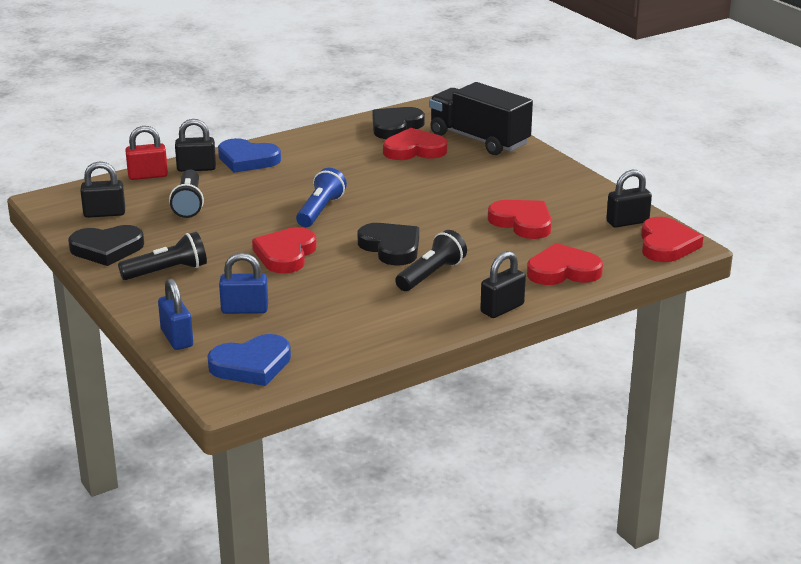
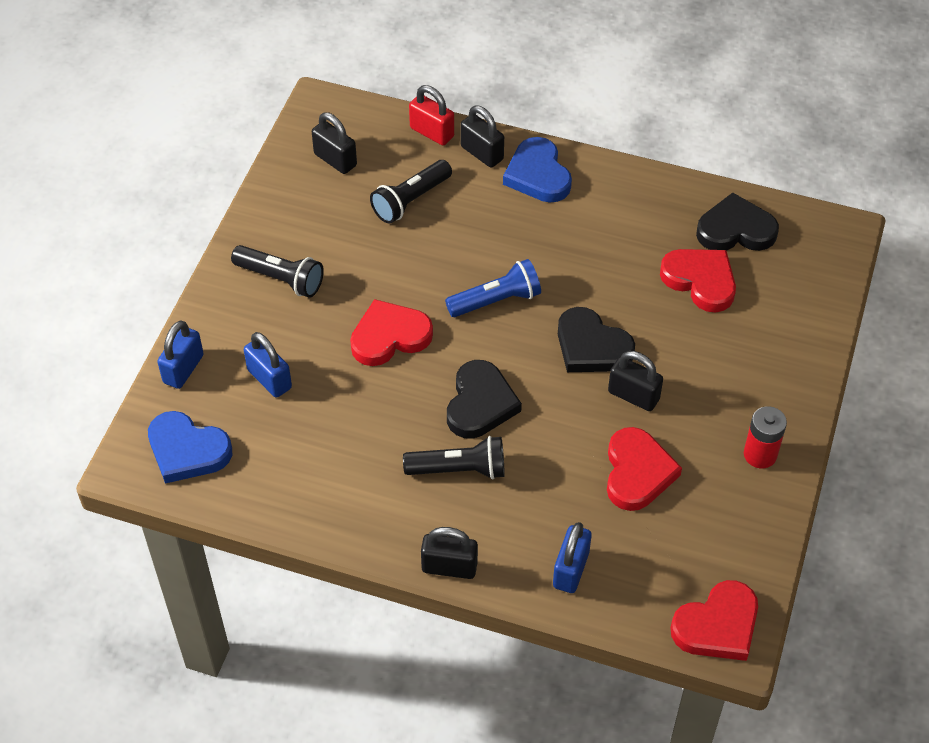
camera: 50 degrees right, 25 degrees up
black heart [68,225,144,266] -> black heart moved to [558,307,635,372]
black truck [429,82,533,155] -> none
red heart [527,243,603,285] -> blue padlock [553,522,592,593]
black padlock [606,170,652,228] -> black padlock moved to [608,351,663,411]
none -> red battery [744,406,787,469]

